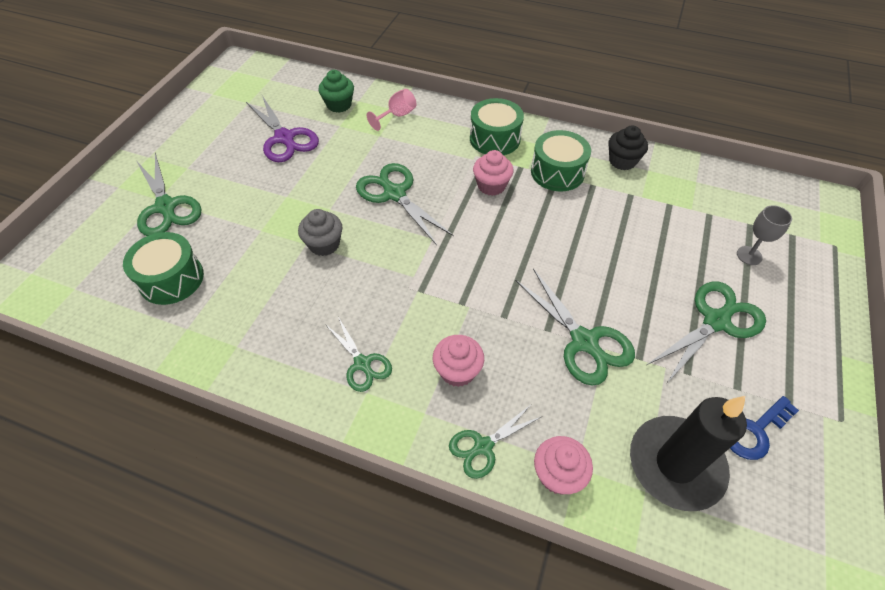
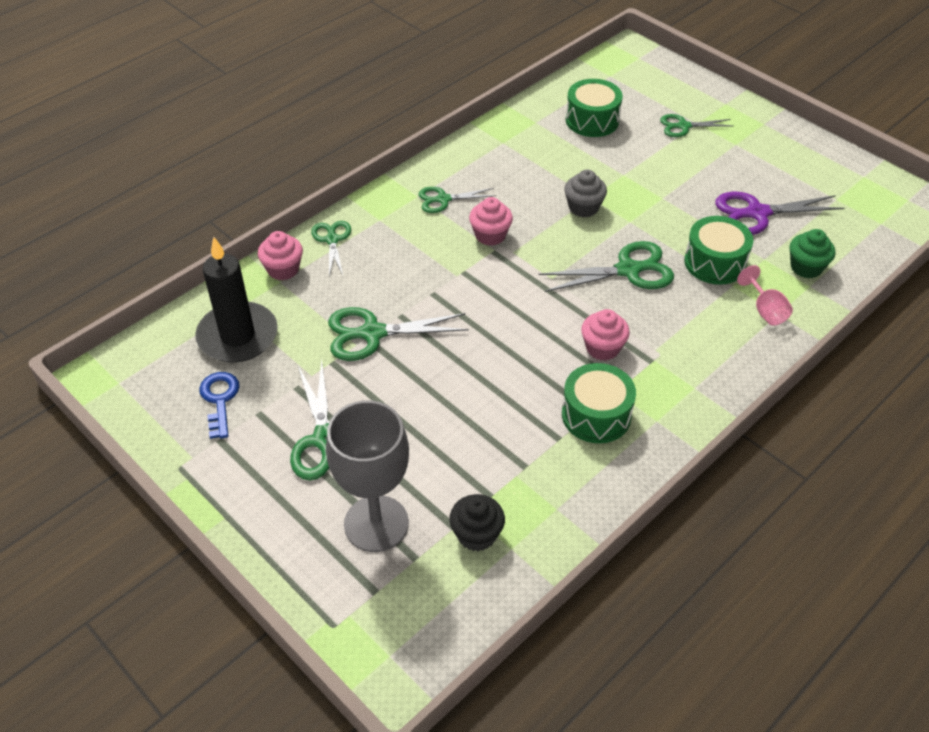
camera: 115 degrees right, 5 degrees down
green scissors [137,153,202,236] -> green scissors [660,114,733,137], size x0.62
pink cupcake [433,335,484,387] -> pink cupcake moved to [469,197,513,246]
green drum [470,98,524,155] -> green drum moved to [684,216,753,285]
black cupcake [608,125,648,170] -> black cupcake moved to [449,494,505,551]
grey goblet [737,205,792,265] -> grey goblet [326,400,409,552], size x2.14

